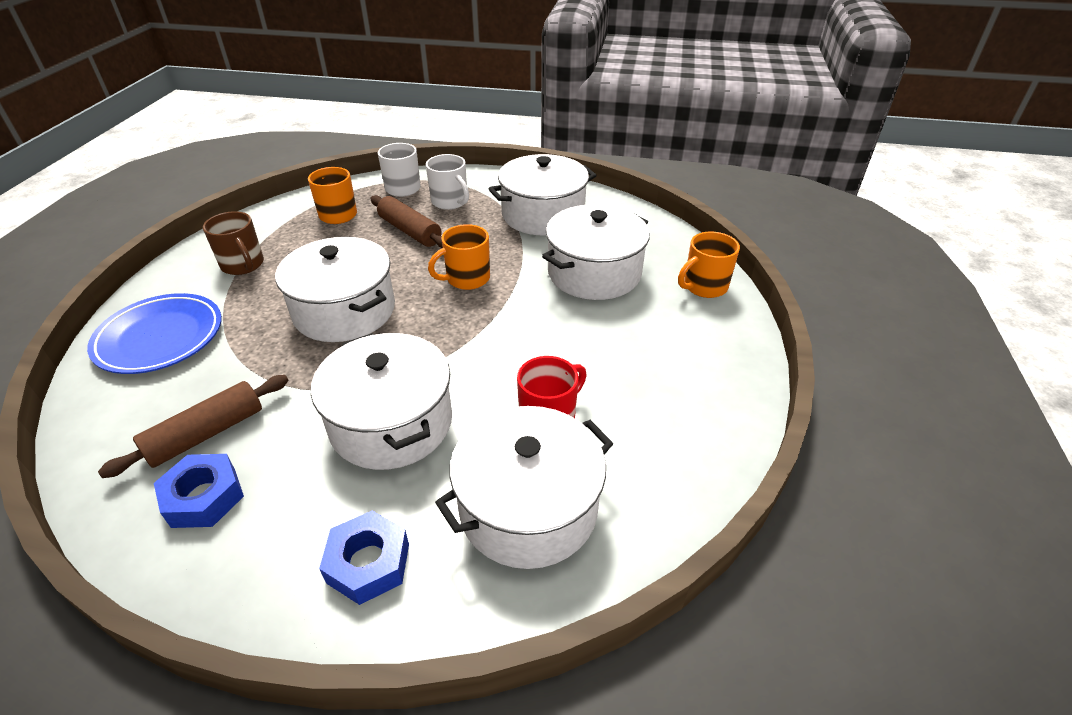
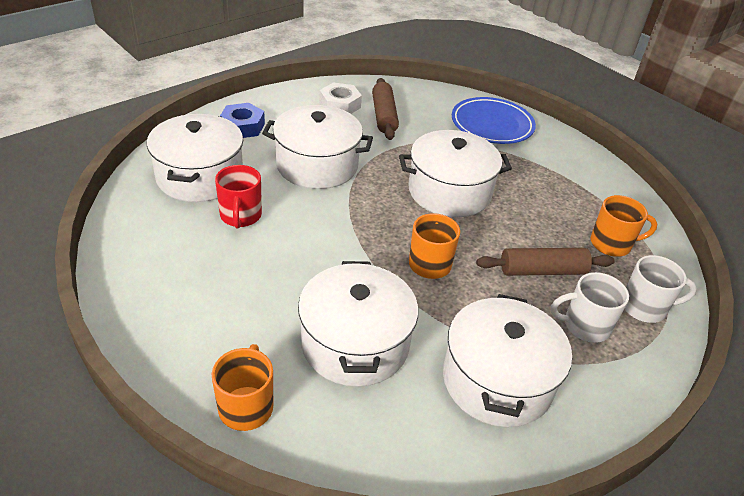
camera: 125 degrees right, 0 degrees up
blue nut [154,454,244,528] -> white nut [319,82,362,114]
brown mug [203,211,264,275] -> none

